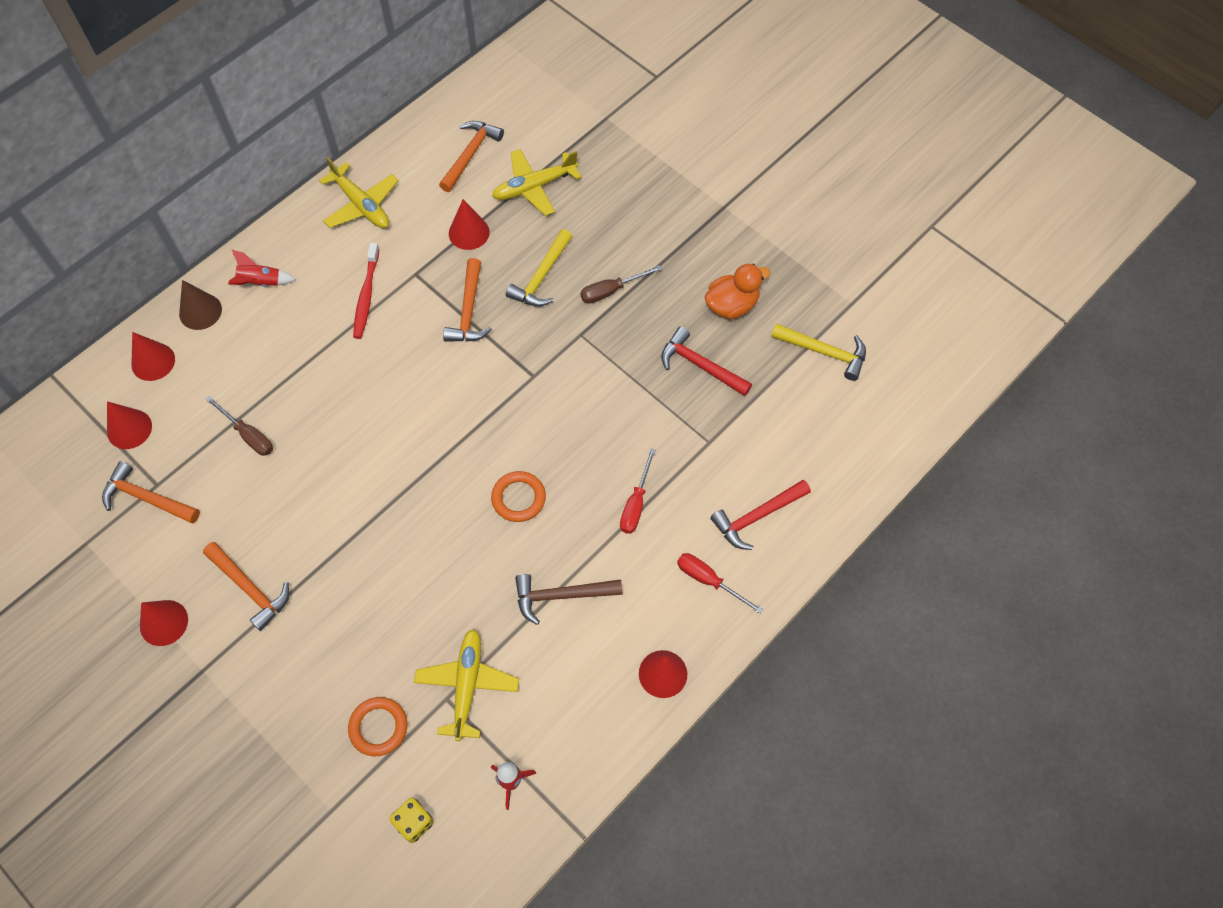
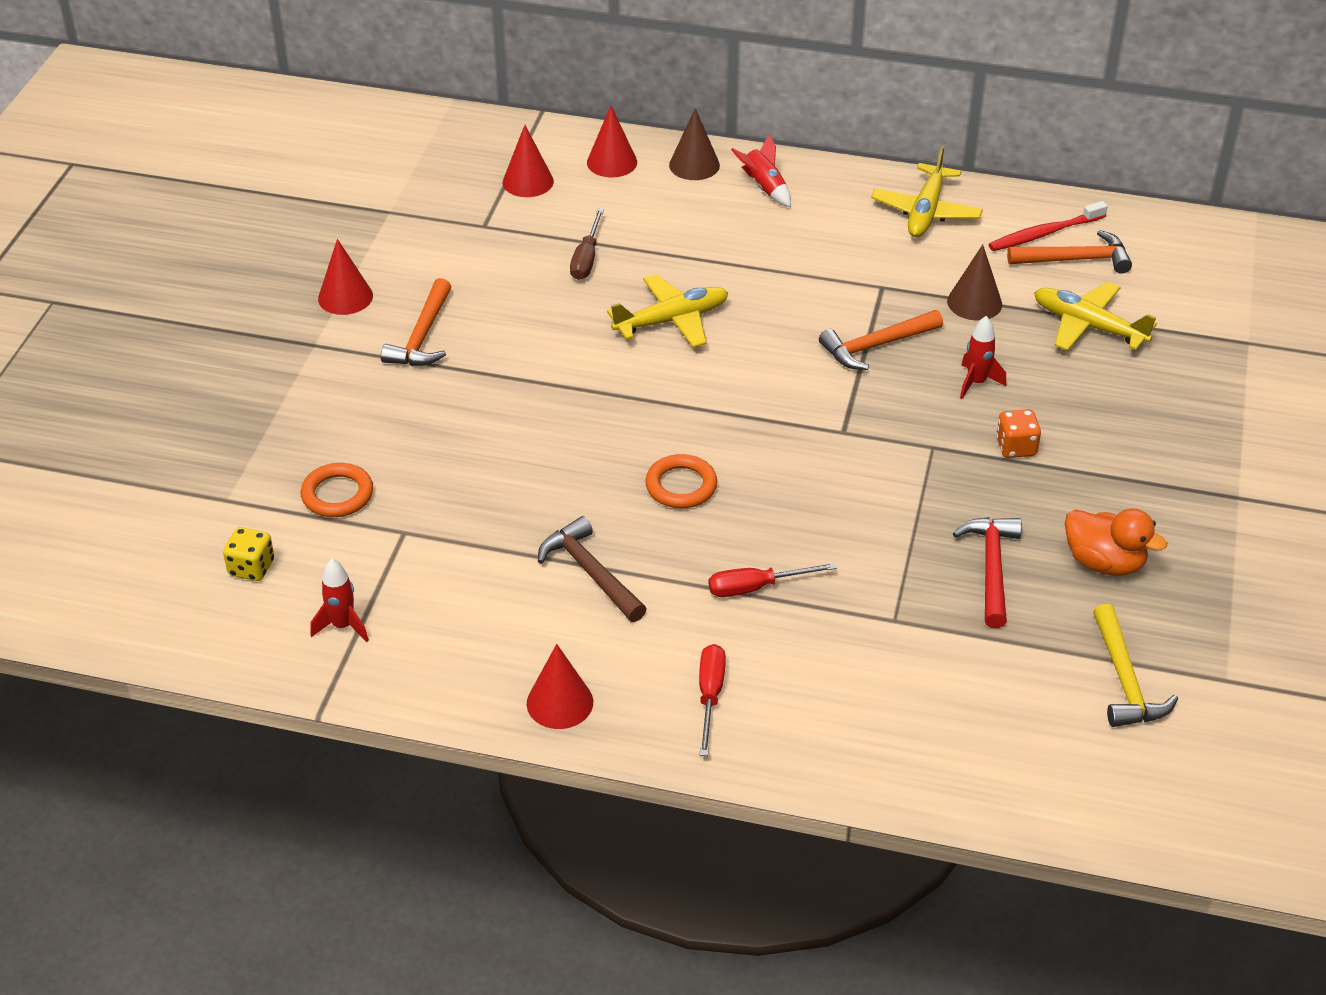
camera: 60 degrees right, 20 degrees down
orange hammer [102,461,200,523] -> none
red toothbrush [353,243,379,339] -> red toothbrush moved to [988,201,1108,251]
yellow plane [414,629,519,741] -> yellow plane moved to [607,274,728,348]
red cone [449,199,490,250] -> brown cone [947,244,1002,320]
yellow hammer [505,229,572,307] -> red rocket [960,316,1006,399]
brown screwdriver [580,265,662,304] -> orange dice [996,409,1041,458]
red hammer [710,480,811,550] -> none

